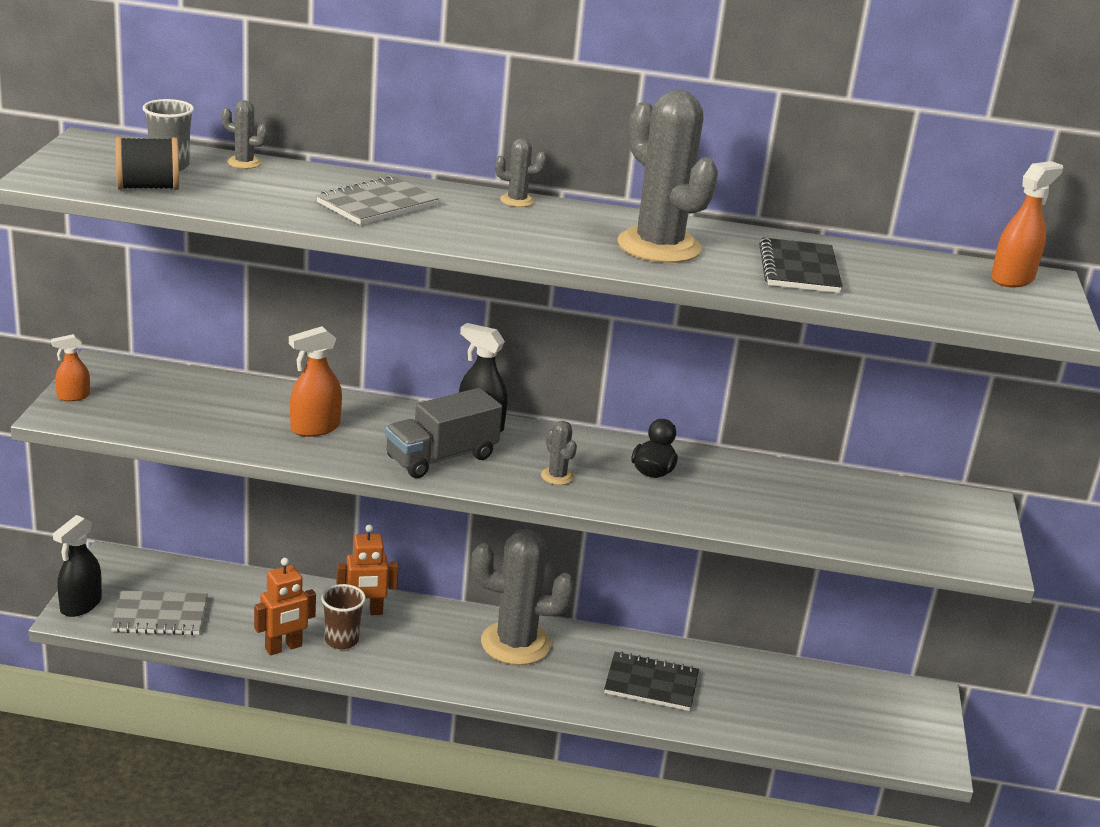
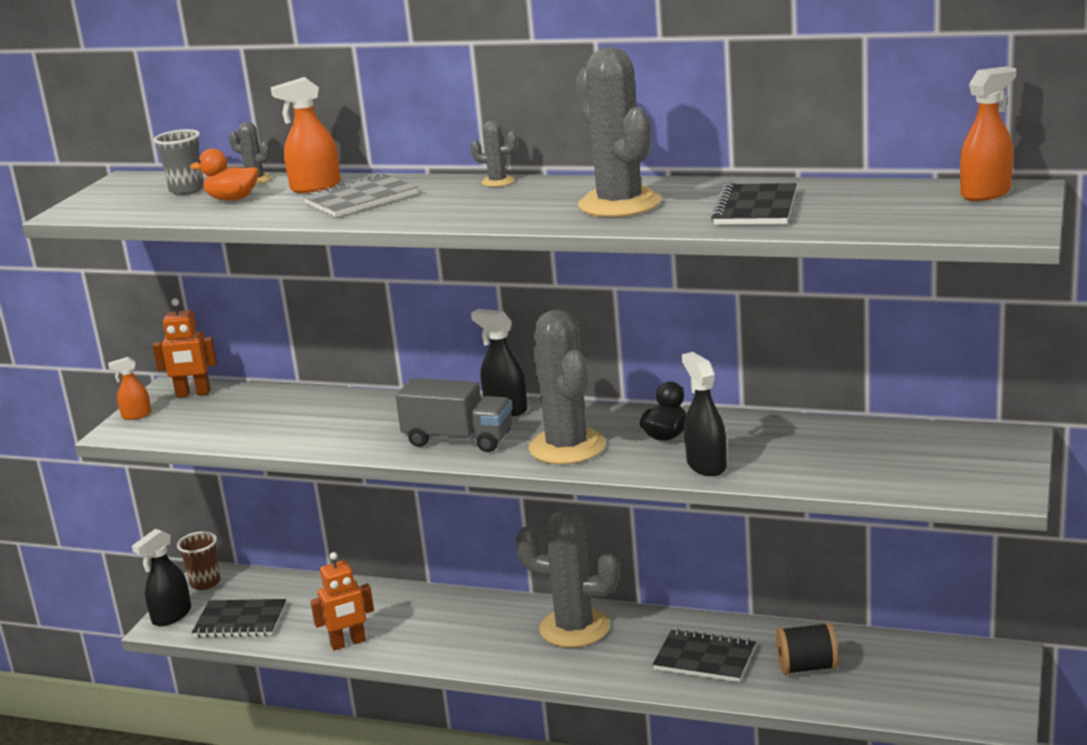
camera: 15 degrees right, 5 degrees down
grey notebook [111,590,208,635] -> black notebook [192,599,286,638]
black spool [115,137,179,190] -> black spool moved to [776,622,838,675]
orange spray bottle [289,326,342,437] -> orange spray bottle moved to [270,77,341,193]
brown cup [321,584,366,649] -> brown cup moved to [177,531,220,590]
orange robot [336,525,399,615] -> orange robot moved to [152,298,217,398]
grey truck [385,388,502,478] -> grey truck turned 135 degrees counterclockwise [396,378,513,452]
grey cactus [541,421,577,485] -> grey cactus [529,310,606,464], size x2.35
none -> orange duck [190,149,259,201]
none -> black spray bottle [682,352,727,476]

